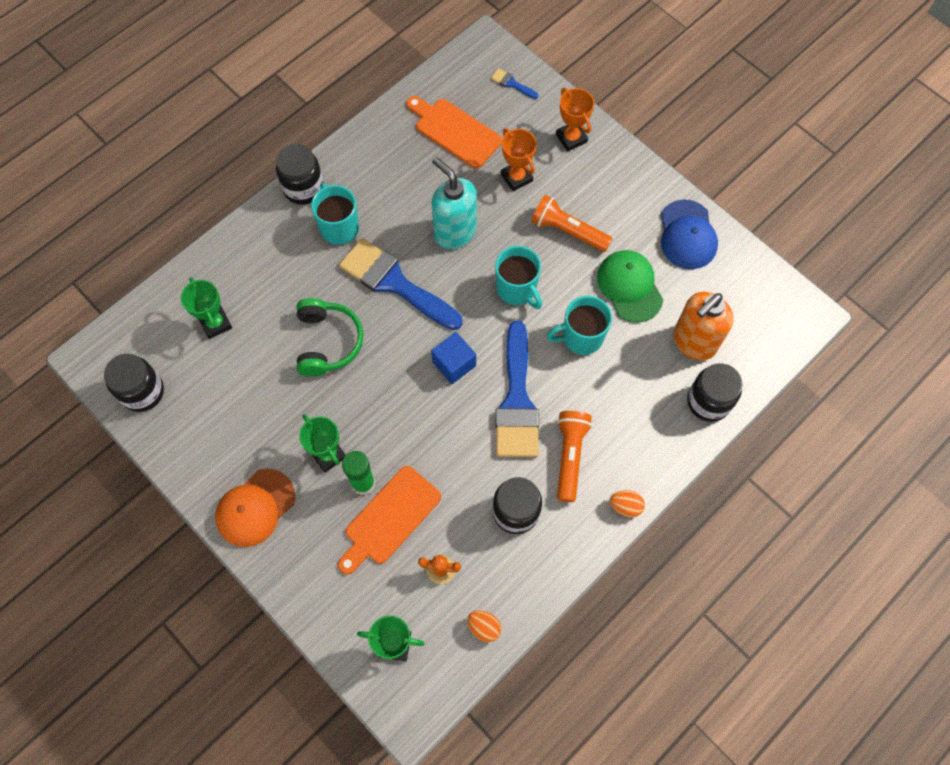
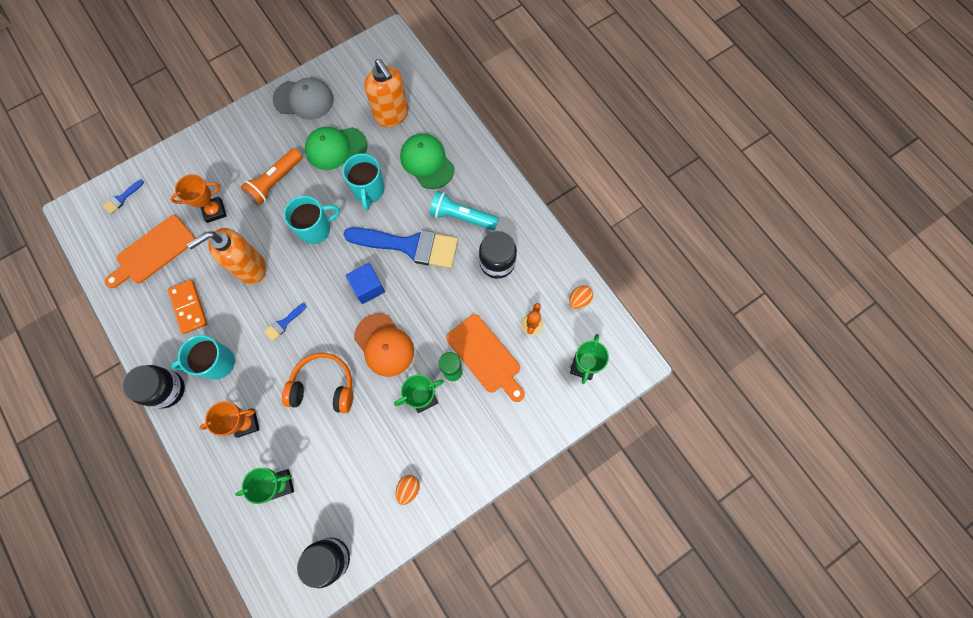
camera: 80 degrees left, 5 degrees up
orange cap [215,468,295,547] -> orange cap moved to [354,313,414,377]
green headphones [297,298,364,377] -> orange headphones [282,353,353,413]
blue brush [339,238,463,330] -> blue brush [264,303,306,341], size x0.40
turquoise soap dispenser [432,157,477,249] -> orange soap dispenser [187,228,266,284]
orange trophy [556,88,594,152] -> orange trophy moved to [200,401,259,437]
orange flashlight [557,411,592,502] -> turquoise flashlight [430,191,499,230]
orange egg [610,490,645,517] -> orange egg moved to [395,475,420,505]
blue cap [661,199,718,269] -> grey cap [273,78,334,120]
black jar [687,363,742,422] -> none
none -> orange domino [168,280,207,334]
none -> green cap [400,134,454,189]

